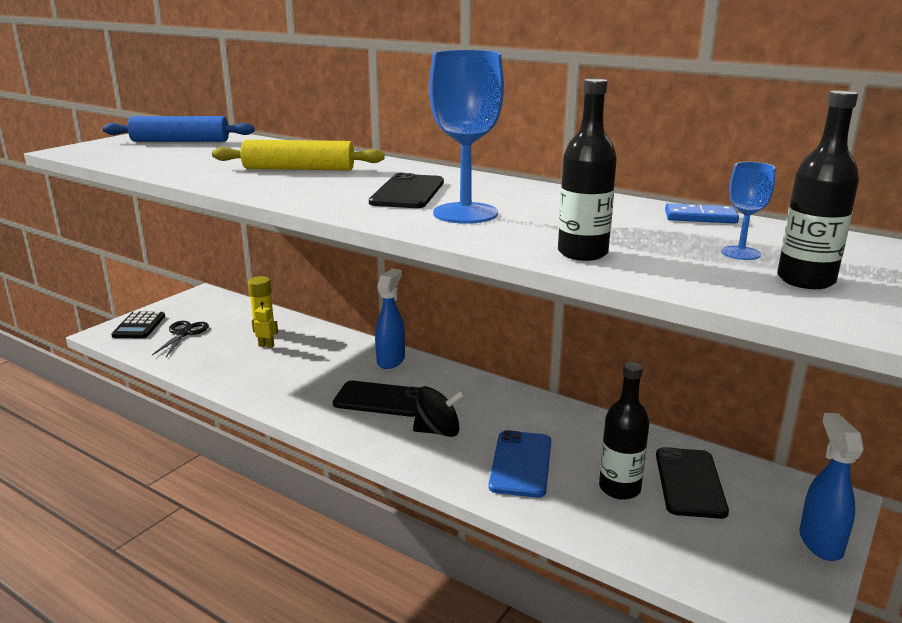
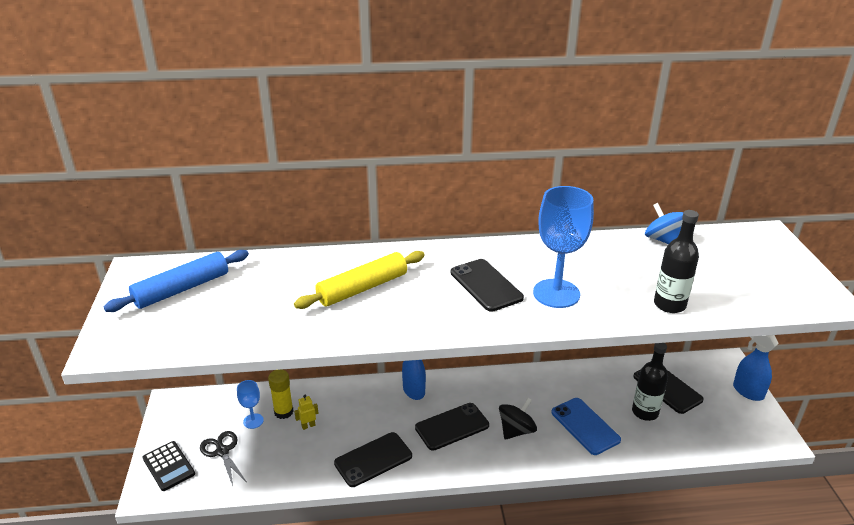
camera: 40 degrees left, 10 degrees up
blue domino [665,203,739,224] -> blue spinning top [645,203,683,244]
blue goblet [721,162,775,260] -> blue goblet moved to [237,380,264,429]
black bottle [777,90,859,289] -> none
none -> black phone [334,432,412,487]

